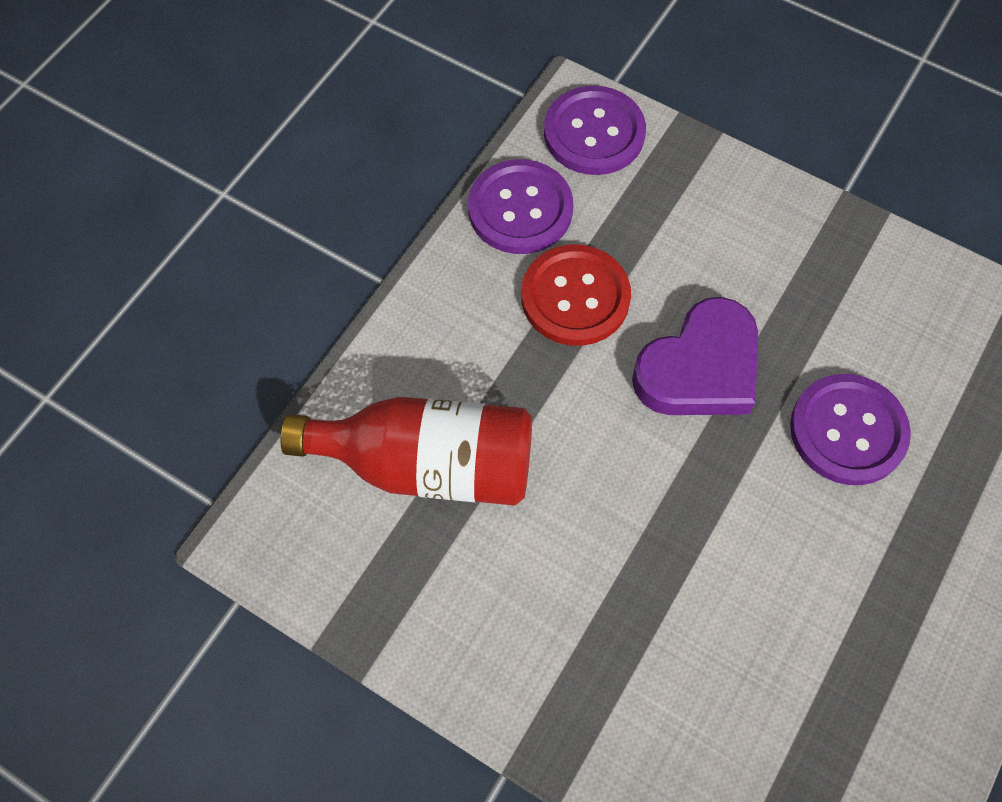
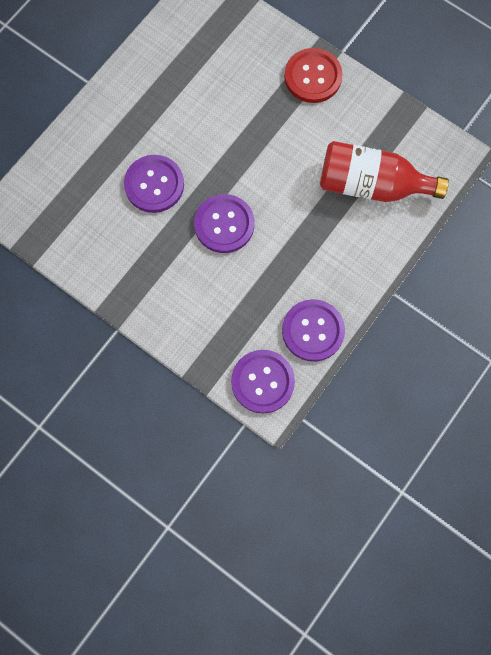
camera: 175 degrees left, 10 degrees up
red button [521,245,631,346] -> red button moved to [284,48,343,103]
purple heart [632,297,758,415] -> purple button [194,194,254,253]

